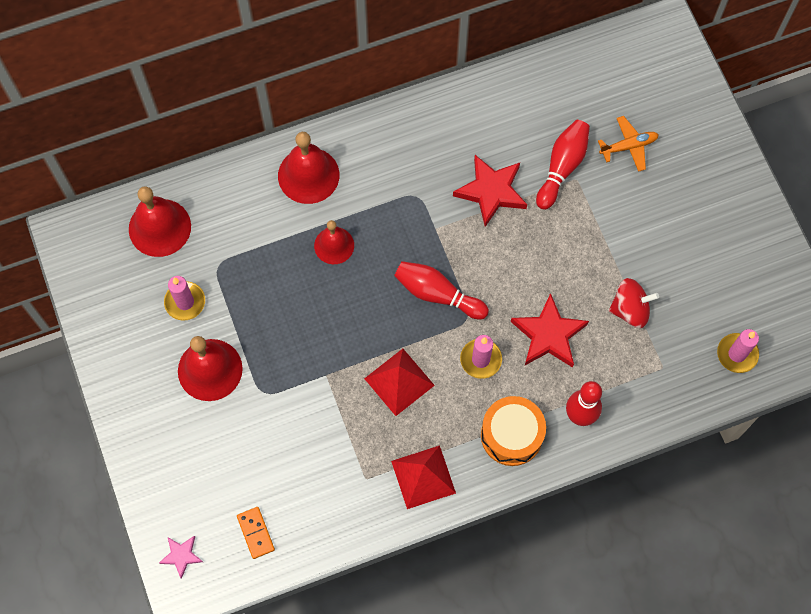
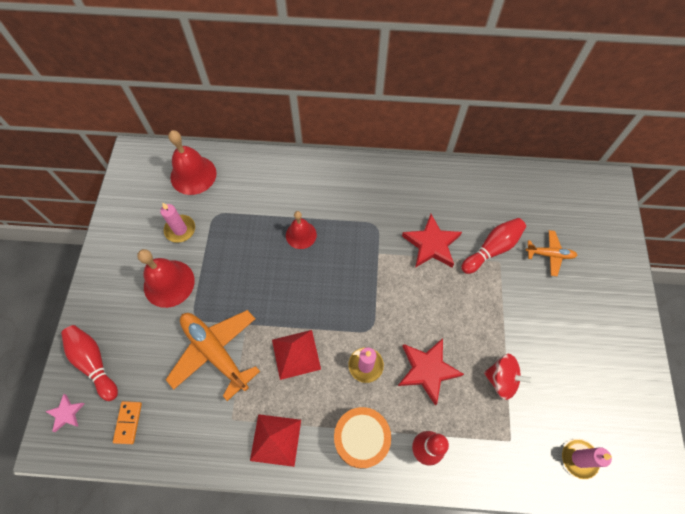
camera: 25 degrees right, 5 degrees down
red bell [278,132,339,204] -> none
red bowling pin [394,261,489,320] -> red bowling pin moved to [61,325,118,401]
none -> orange plane [166,310,260,401]

